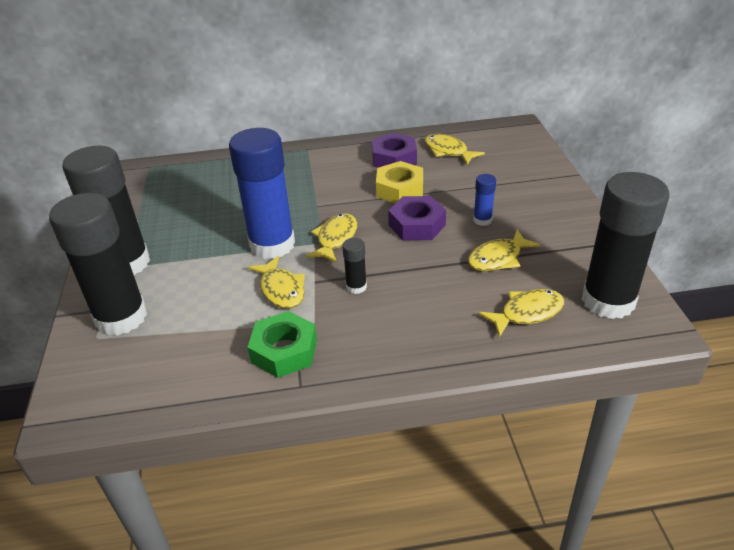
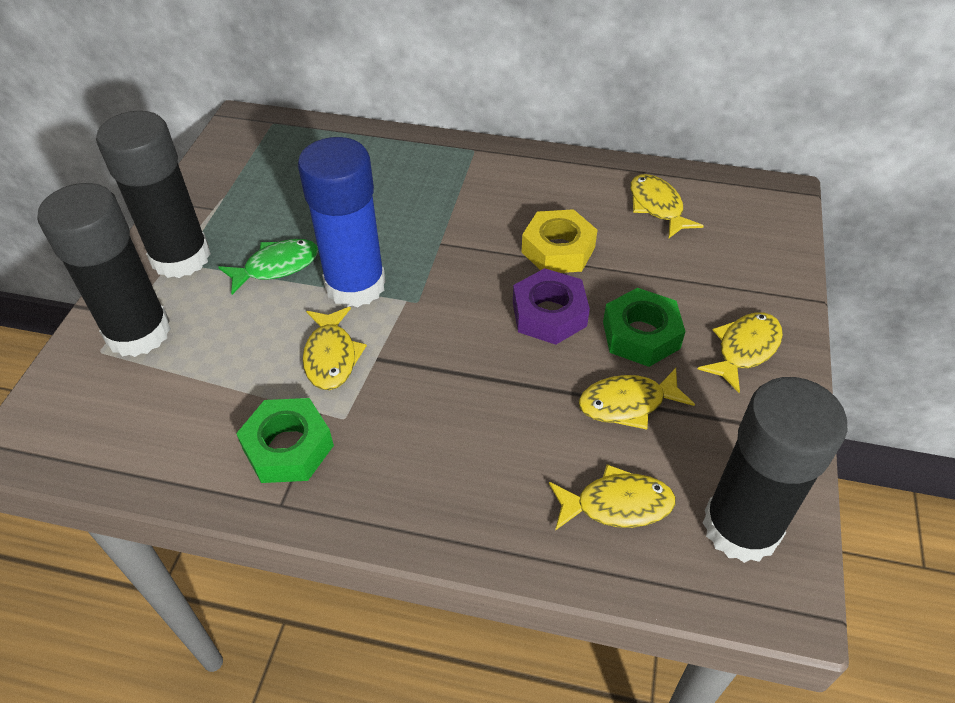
camera: 20 degrees right, 10 degrees up
yellow fish [306,213,358,263] -> yellow fish moved to [698,312,783,393]
black glue stick [342,238,367,294] -> none
purple nut [372,133,417,168] -> none
blue glue stick [473,174,496,226] -> green nut [603,288,686,367]
none -> green fish [218,239,318,295]

